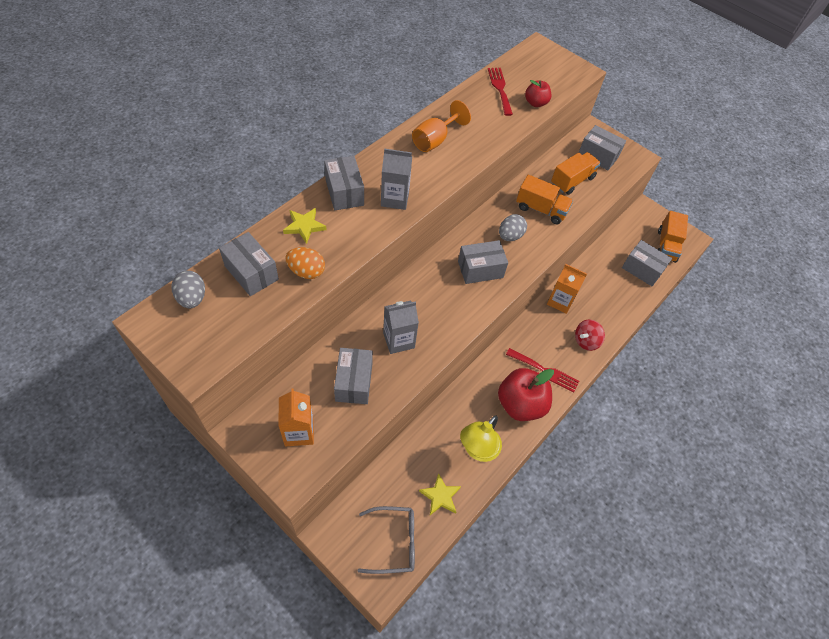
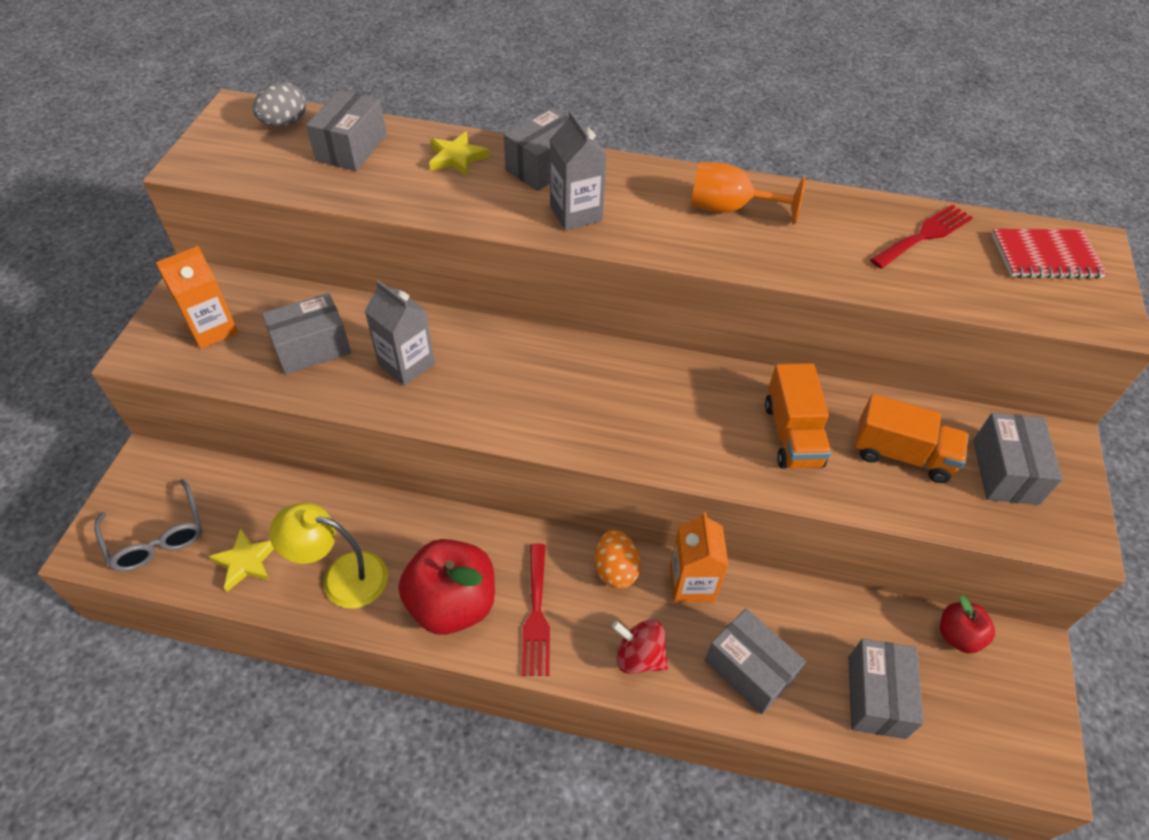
camera: 65 degrees right, 5 degrees down
orange egg [285,247,325,279] -> orange egg moved to [595,530,641,589]
grey box [458,240,508,284] -> grey box moved to [705,608,806,715]
grey egg [499,214,527,241] -> none
red apple [525,80,551,107] -> red apple moved to [940,595,995,654]
orange truck [658,211,688,263] -> none
none -> red notebook [992,229,1107,279]

